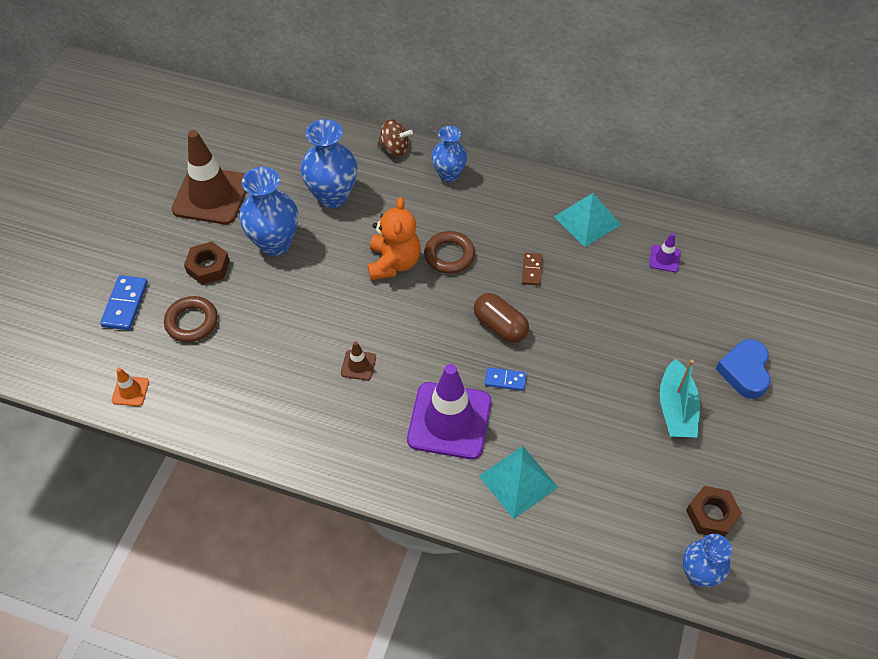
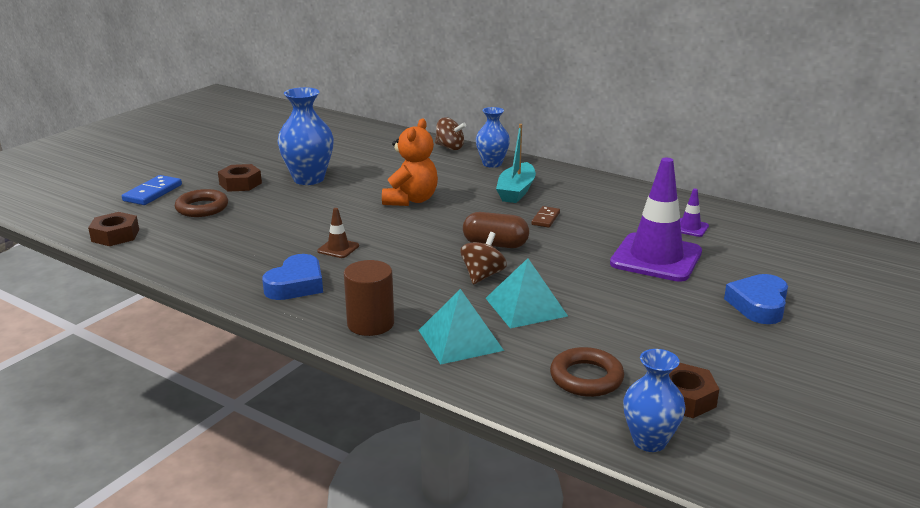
camera: 15 degrees right, 30 degrees down
orange traffic cone [112,368,149,406] -> brown nut [88,212,139,246]
brown traffic cone [172,130,246,224] -> none
blue vase [301,119,357,208] -> none
purple traffic cone [407,364,491,459] -> purple traffic cone moved to [610,158,702,282]
brown ring [424,231,475,274] -> brown ring moved to [550,347,624,397]
brown capsule [474,293,529,343] -> brown capsule turned 45 degrees counterclockwise [463,212,529,248]
blue domino [485,367,526,391] -> brown spinning top [461,232,507,284]
turquoise pyramid [554,193,621,247] -> turquoise pyramid moved to [486,258,568,329]
turquoise boat [660,359,700,437] -> turquoise boat moved to [496,124,536,203]
none -> blue heart [262,254,323,300]
none -> brown cylinder [344,260,394,336]

